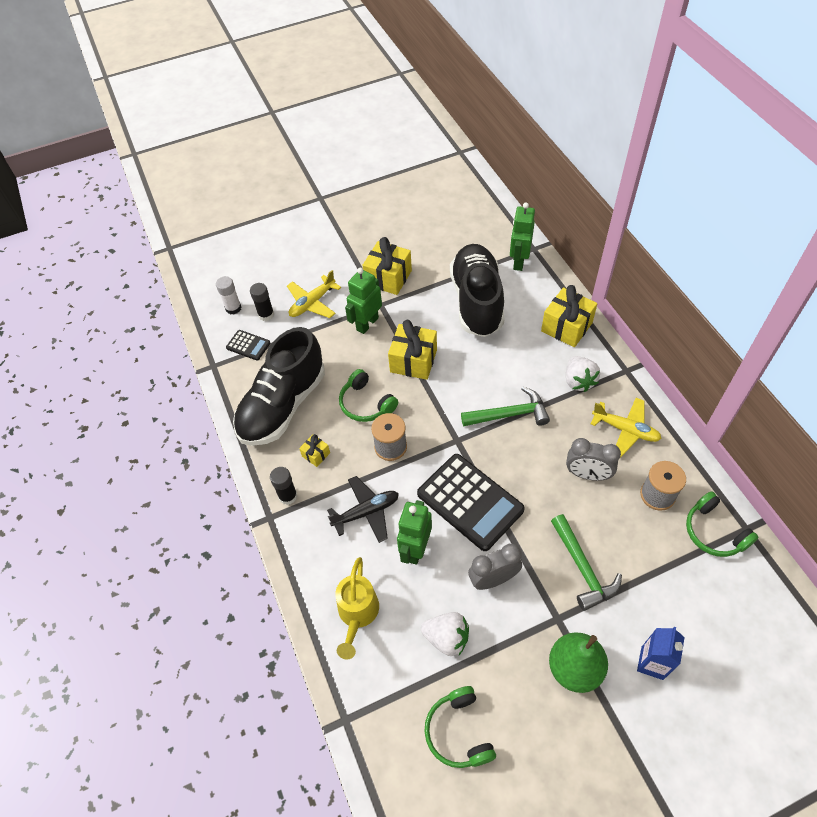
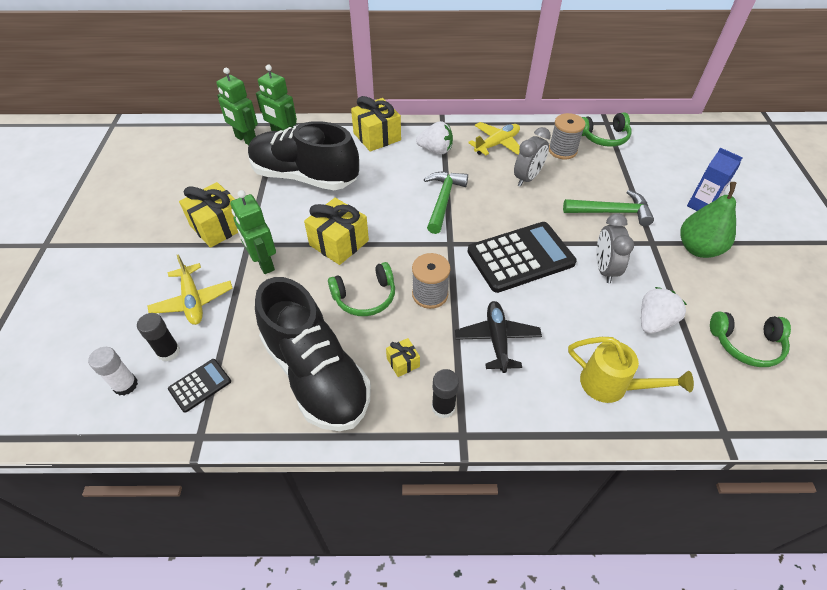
camera: 70 degrees left, 5 degrees down
green robot [397,500,432,565] -> green robot moved to [216,68,258,145]

